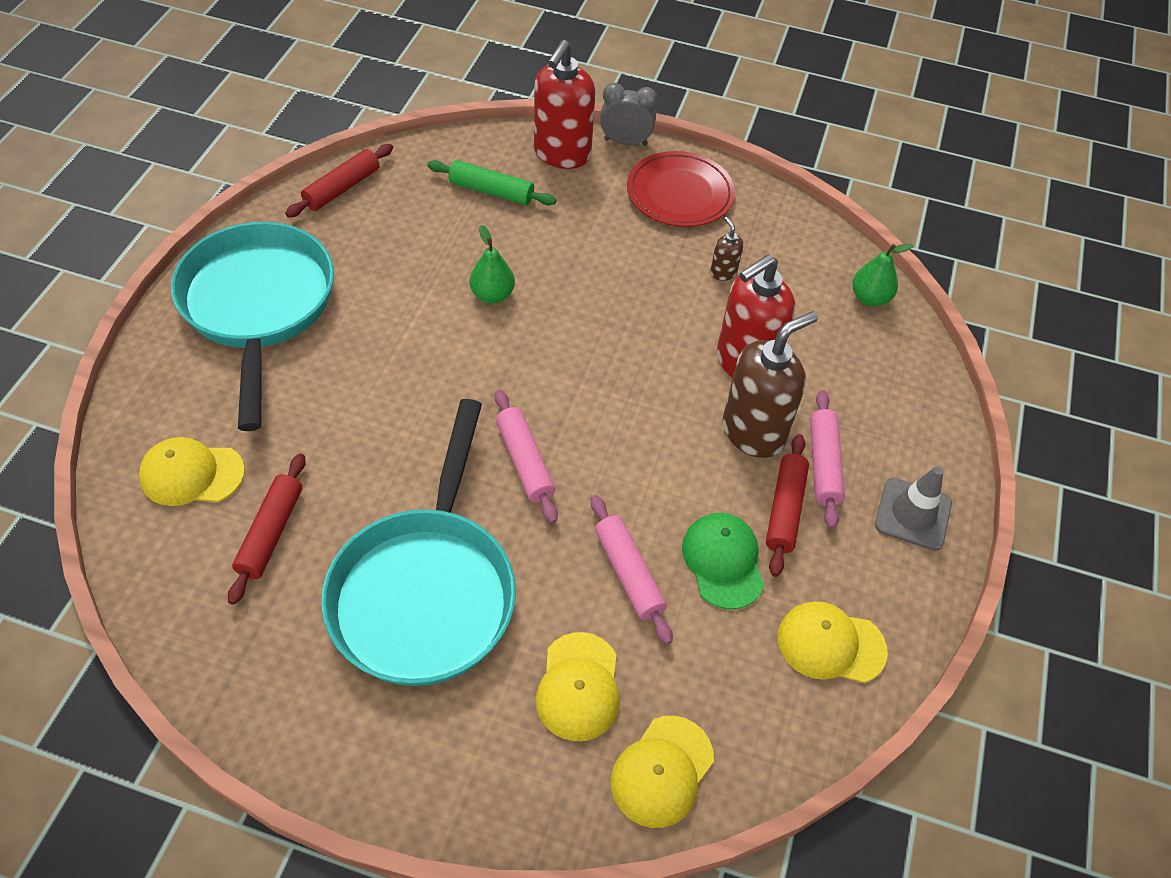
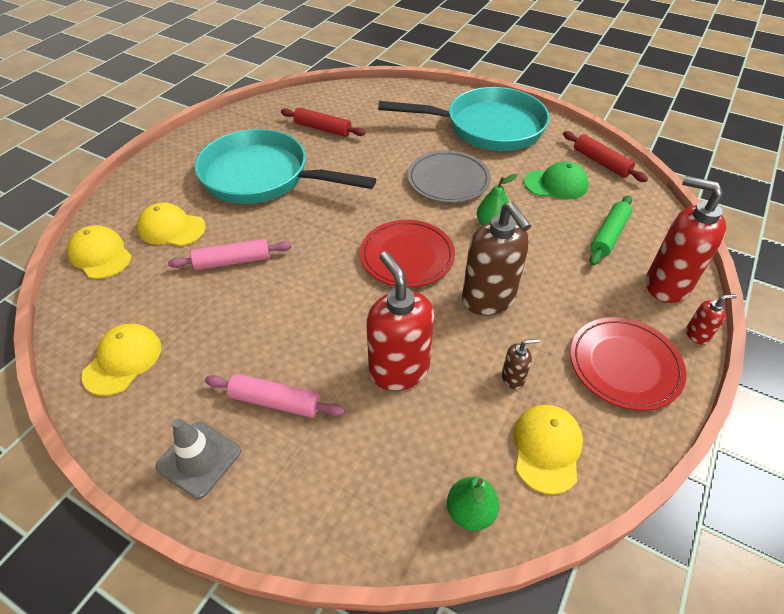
camera: 105 degrees right, 5 degrees down
yellow cap [139,437,245,506] -> yellow cap moved to [513,405,583,494]
pink rolling pin [495,390,558,524] -> none
grey clock [600,83,657,146] -> red soap dispenser [686,294,737,345]
green cap [682,513,764,609] -> green cap moved to [524,161,588,199]
brown soap dispenser [723,311,818,458] -> brown soap dispenser moved to [462,202,531,315]
red rolling pin [766,434,809,577] -> none
none -> red plate [360,220,455,287]
none -> grey plate [407,150,491,203]

